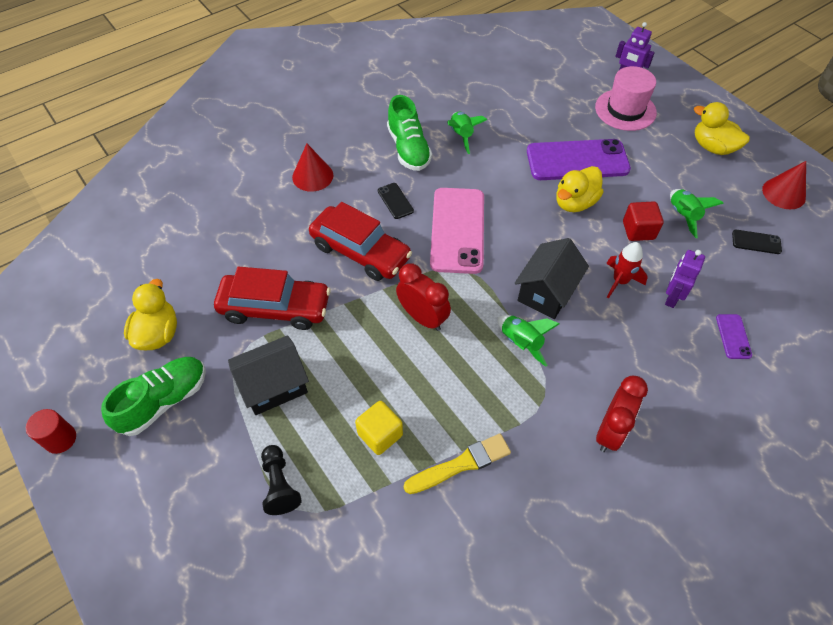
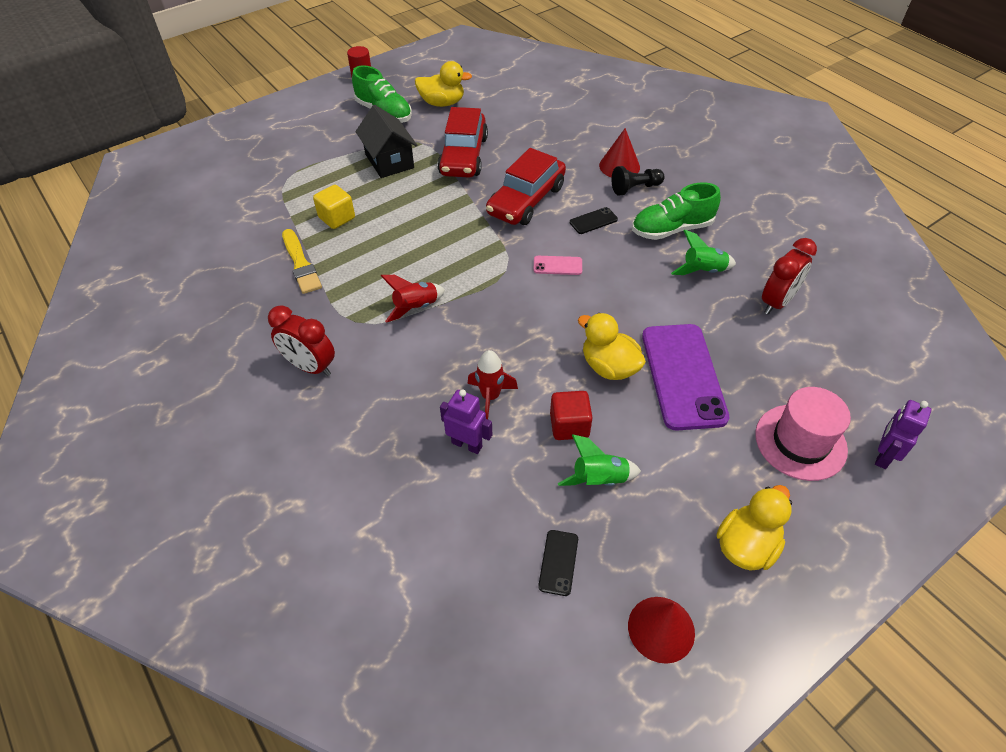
camera: 90 degrees right, 5 degrees down
black pawn [261,445,302,515] -> black pawn moved to [611,166,664,196]
red clock [396,263,451,331] -> red clock moved to [762,238,817,315]
pink phone [430,188,484,274] -> pink phone [533,256,582,275], size x0.43
green rocket [498,315,559,367] -> red rocket [381,275,445,323]
black house [515,238,589,319] -> none
purple phone [716,314,752,359] -> none

